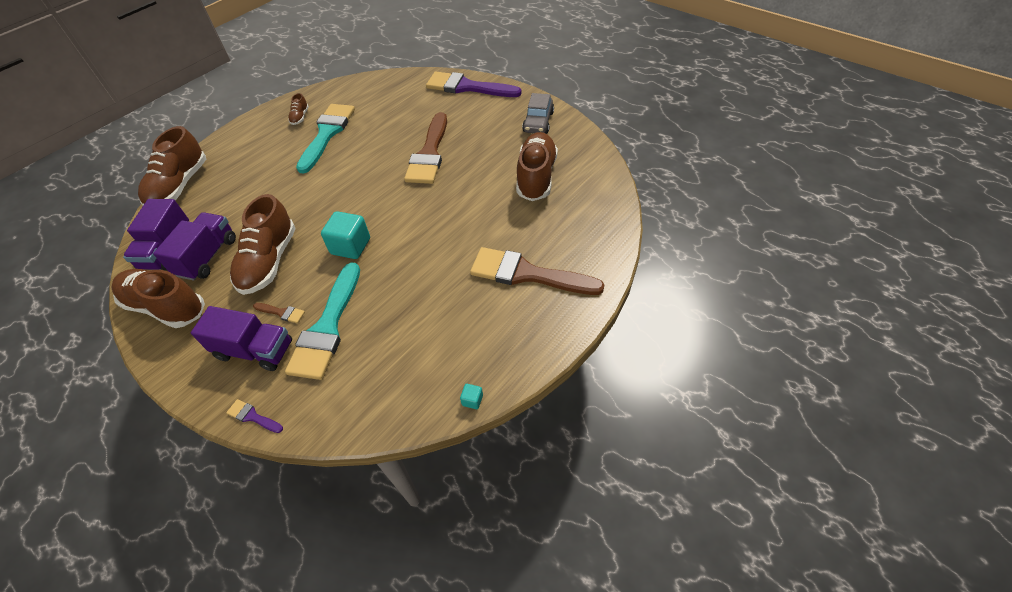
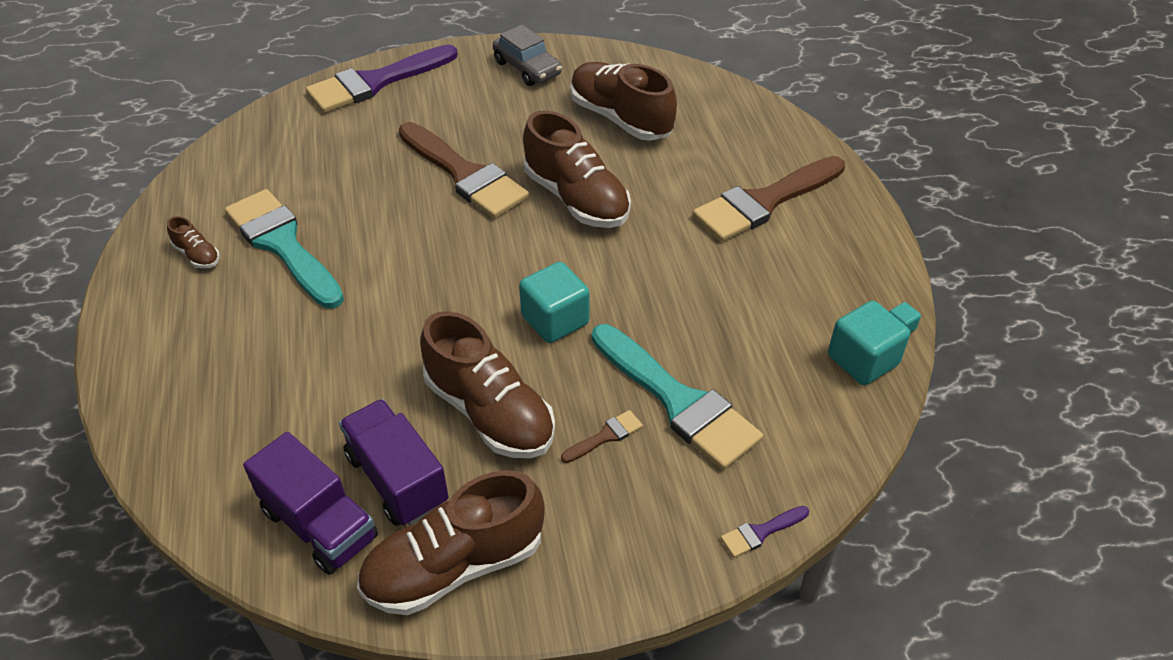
camera: 55 degrees left, 5 degrees down
brown shoe [138,126,206,205] -> brown shoe moved to [523,111,631,228]
purple truck [191,306,292,371] -> none
none -> turquoise cube [828,301,910,385]

